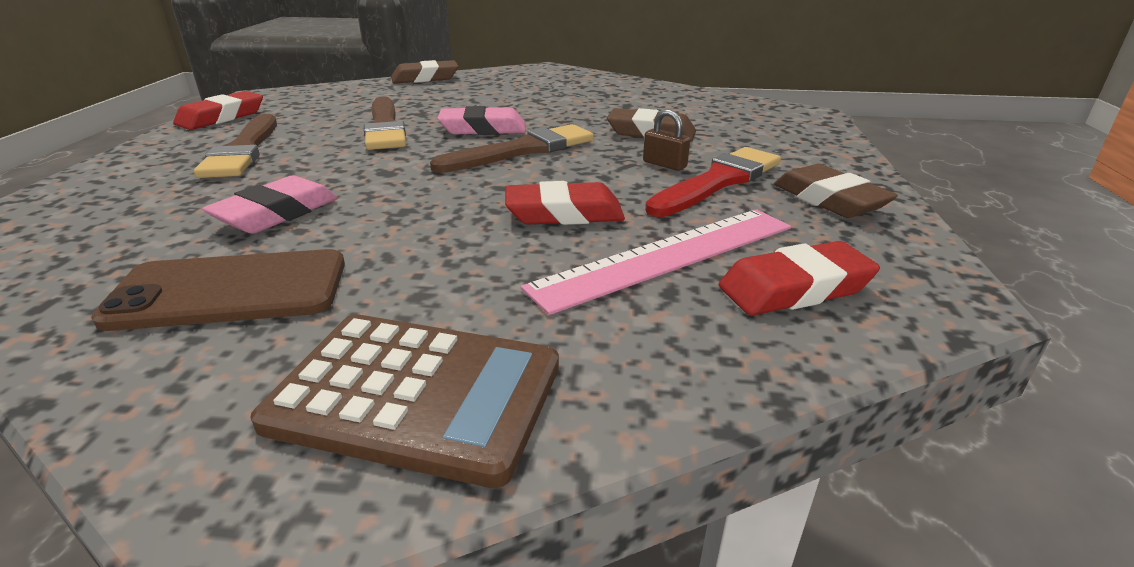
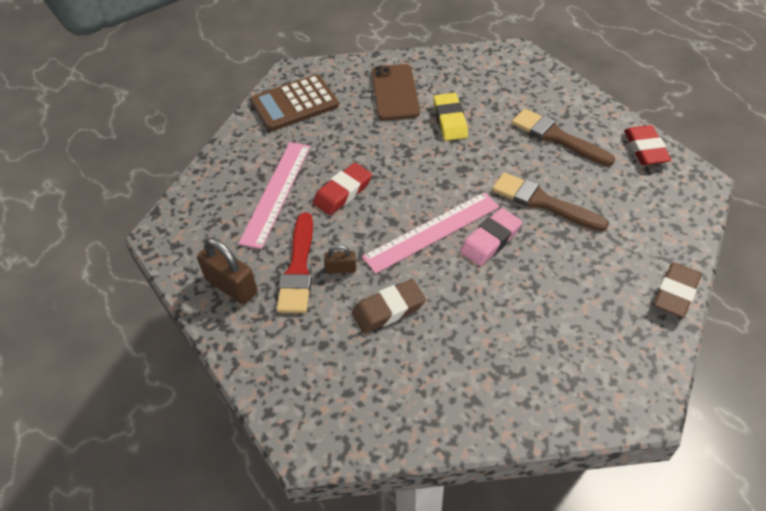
camera: 140 degrees right, 20 degrees up
brown phone [91,249,345,331] -> brown phone turned 45 degrees counterclockwise [371,64,420,121]
pink eraser [202,175,338,234] -> yellow eraser [433,93,468,141]
brown brush [430,124,594,173] -> pink ruler [362,192,499,274]
red eraser [719,241,880,315] -> none
brown eraser [774,164,898,218] -> brown padlock [197,238,257,304]

